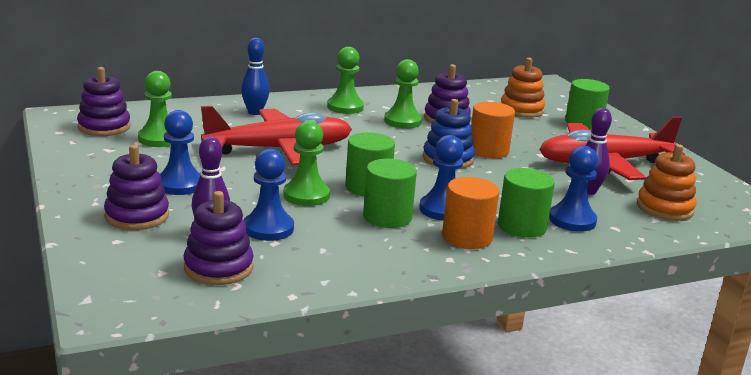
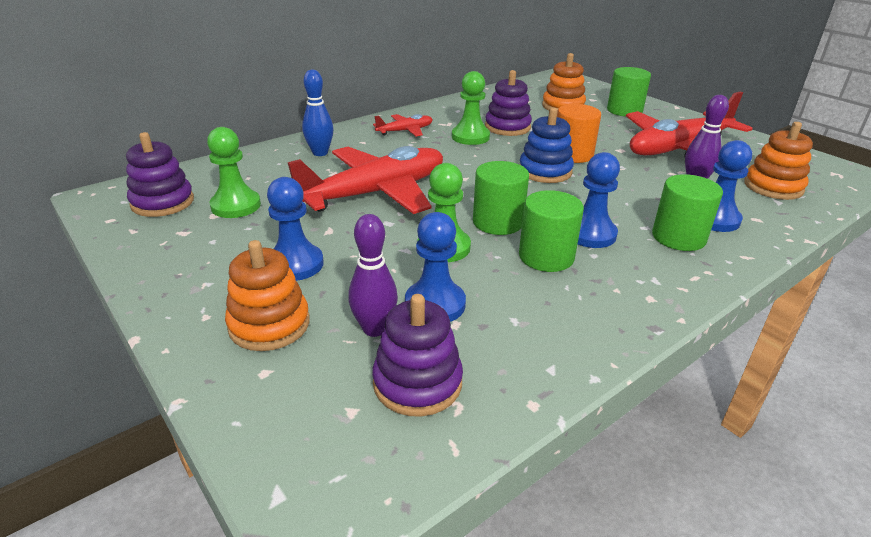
camera: 15 degrees left, 10 degrees up
purple stacking toy [104,145,169,230] -> orange stacking toy [225,240,310,351]
green pawn [327,47,364,114] -> red plane [373,114,433,136]
orange cylinder [442,177,499,249] -> none

